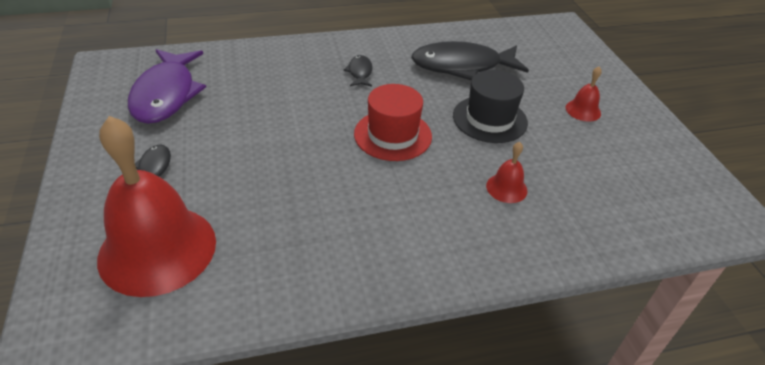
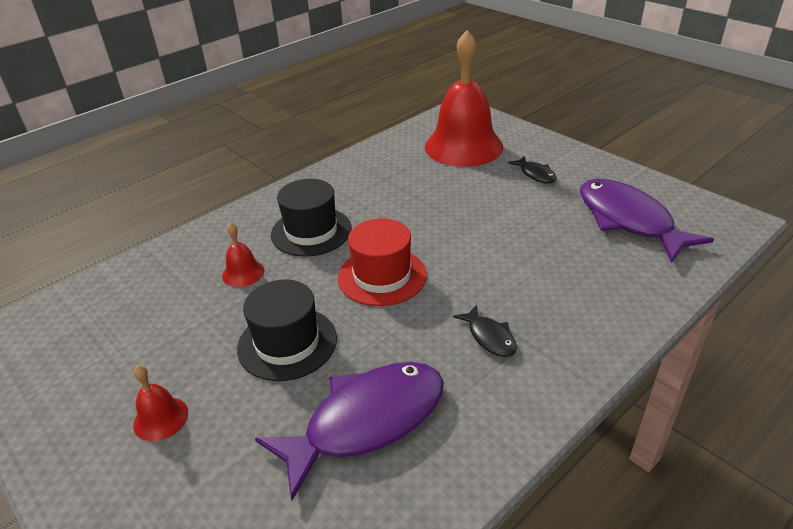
camera: 155 degrees right, 5 degrees down
black fish [411,41,529,80] -> purple fish [255,362,444,501]
none -> black hat [271,179,352,257]

